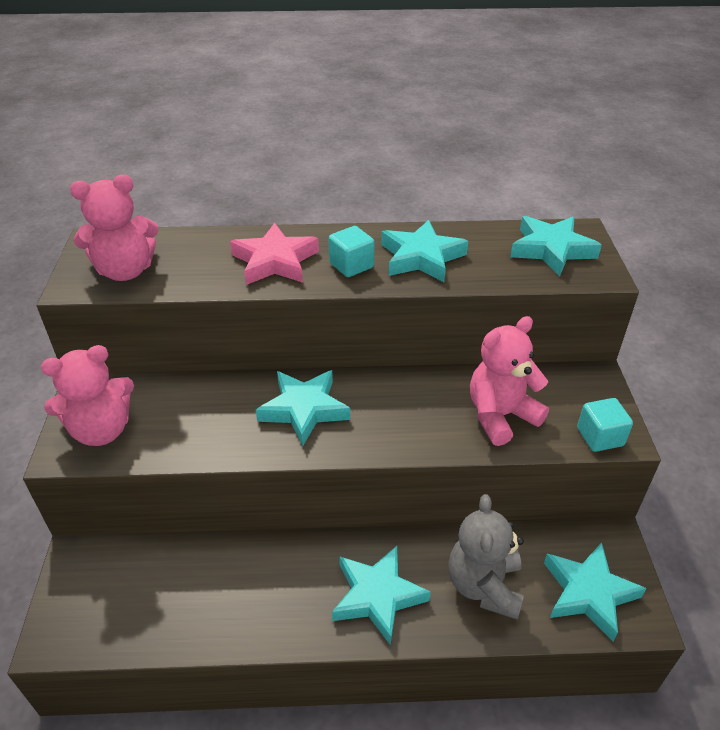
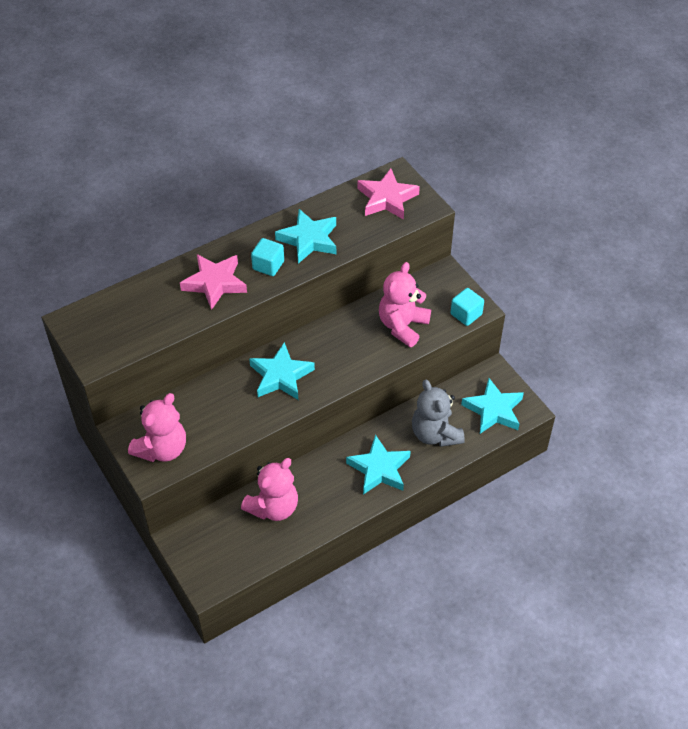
camera: 30 degrees left, 10 degrees up
pink teddy bear [70,174,159,281] -> pink teddy bear moved to [241,458,298,521]
turquoise star [510,216,602,276] -> pink star [357,168,420,220]

